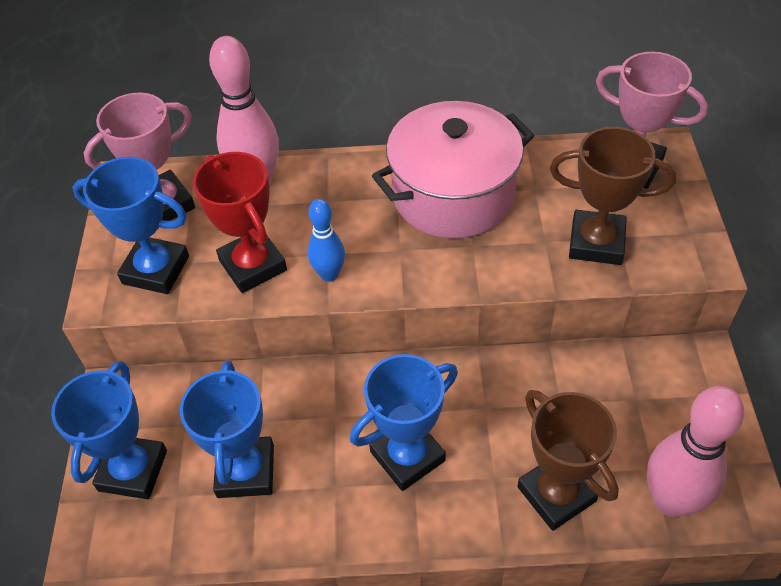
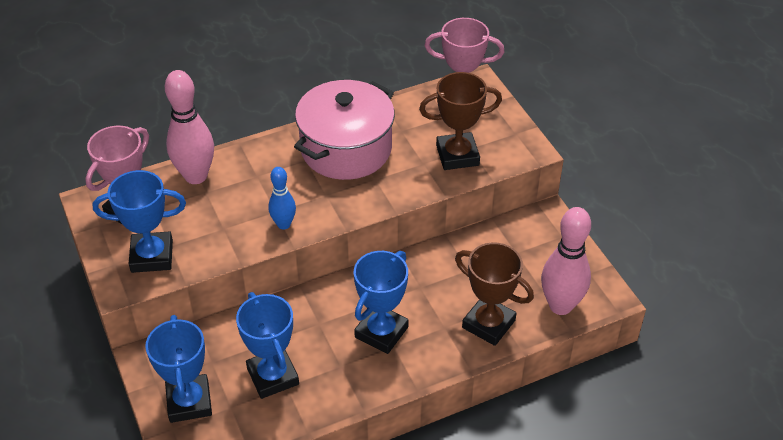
camera: 25 degrees left, 5 degrees down
red trophy [193,152,287,293] -> none

